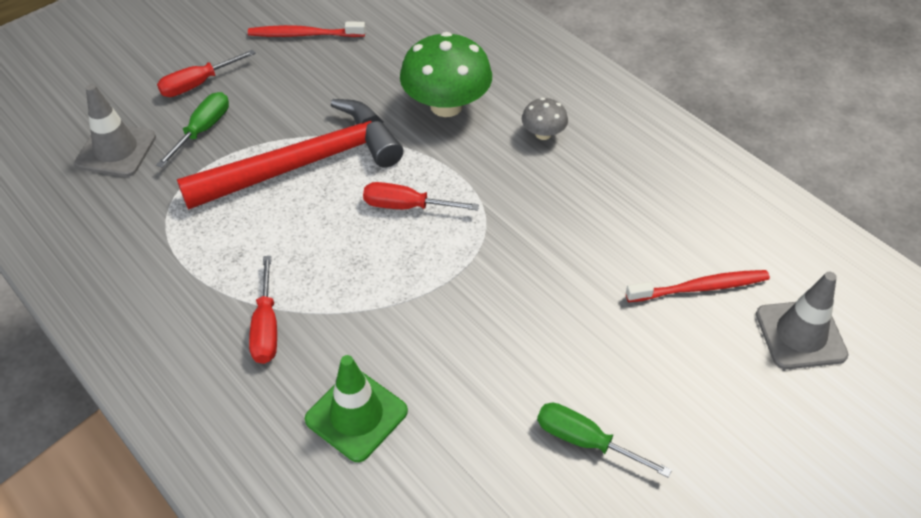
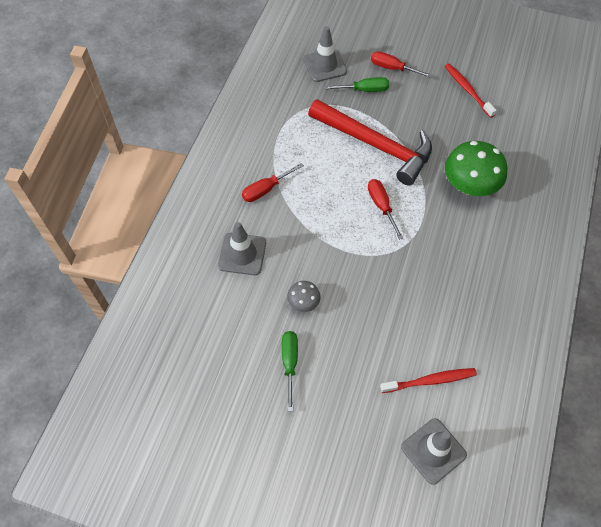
camera: 60 degrees right, 10 degrees up
green traffic cone [305,355,408,462] -> grey traffic cone [218,222,266,275]
grey mushroom [522,98,568,140] -> grey mushroom moved to [287,281,321,312]
red toothbrush [626,270,770,302] -> red toothbrush turned 60 degrees counterclockwise [380,368,477,393]

